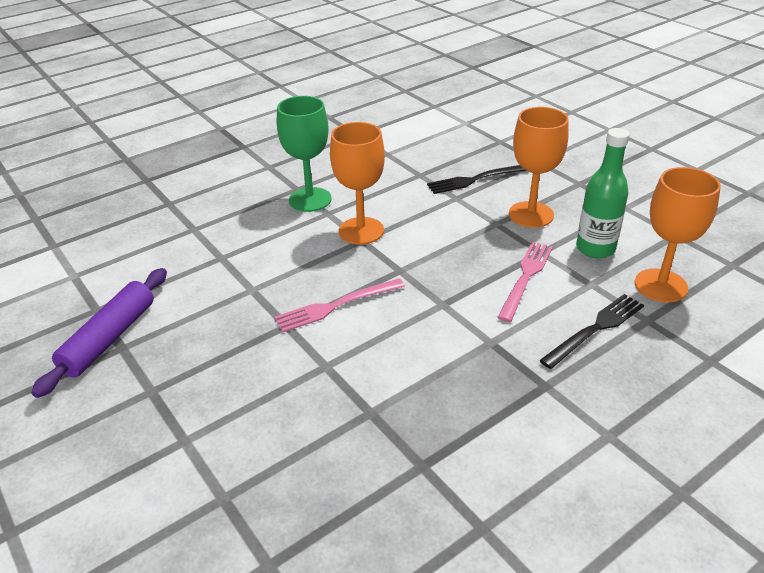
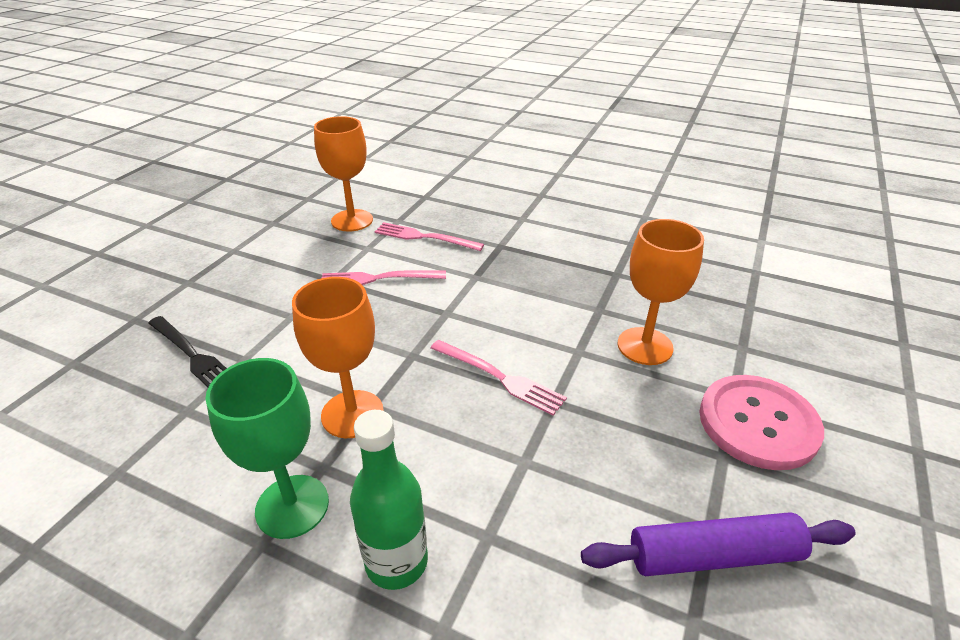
camera: 120 degrees left, 0 degrees up
orange goblet [509,107,569,228] -> orange goblet moved to [618,219,704,365]
black fork [539,294,644,369] -> pink fork [374,222,484,251]
green bottle [576,128,630,259] -> green bottle moved to [350,410,428,590]
none -> pink button [699,375,824,470]

